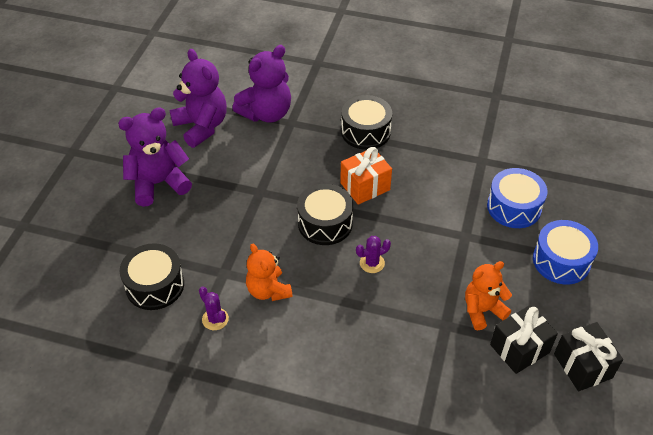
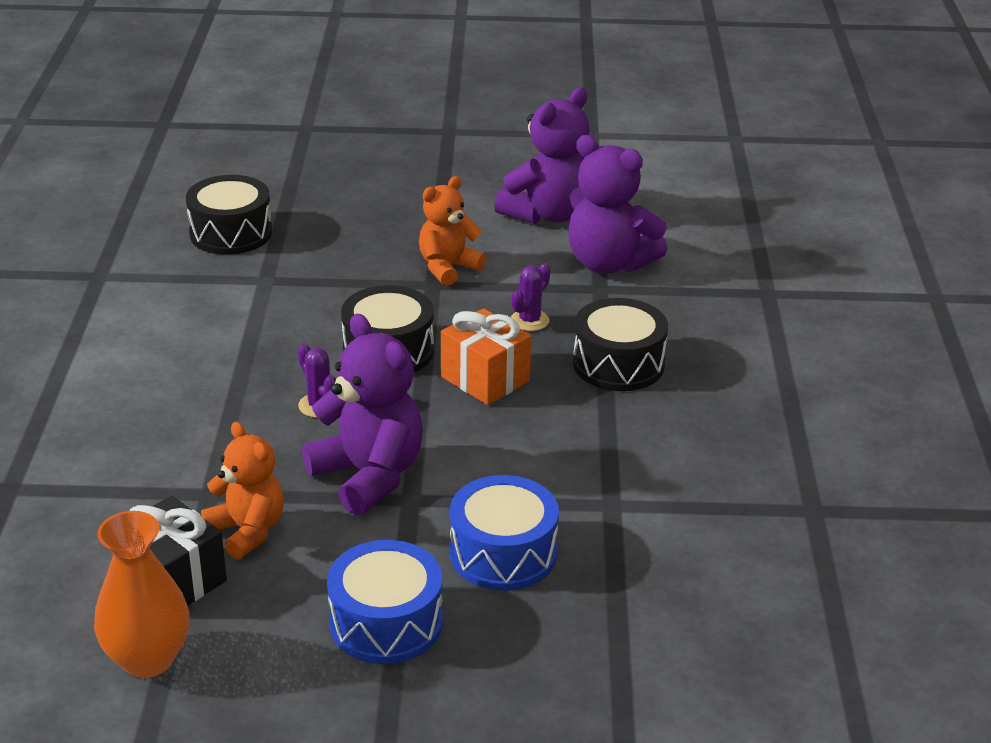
camera: 75 degrees right, 15 degrees down
purple teddy bear [118,107,192,207] -> purple teddy bear moved to [302,314,423,515]
purple cactus [199,287,229,330] -> purple cactus moved to [511,263,551,331]
orange teddy bear [246,244,292,301] -> orange teddy bear moved to [419,176,487,286]
black gift [554,322,623,391] -> orange vase [94,511,190,678]

